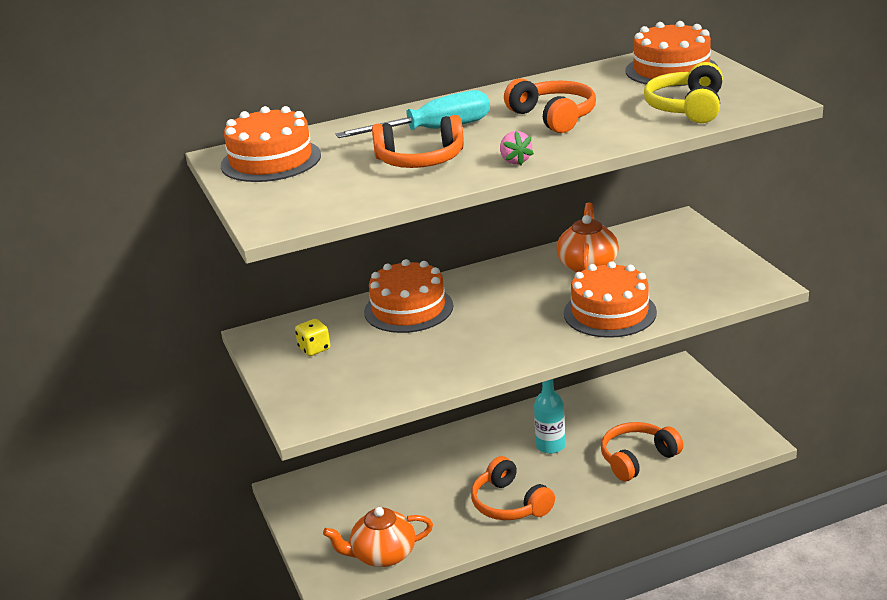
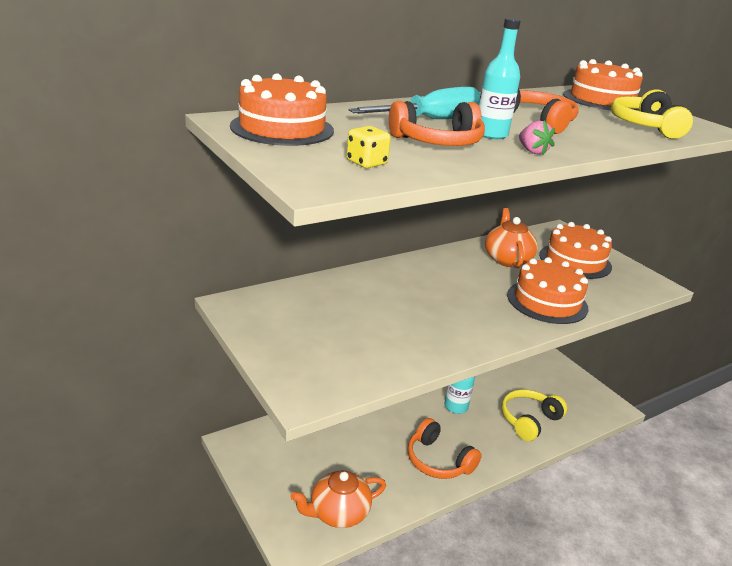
camera: 15 degrees left, 0 degrees up
yellow dice [295,319,330,356] -> yellow dice moved to [346,126,391,168]
orange cake [364,259,453,333] -> orange cake moved to [539,222,612,279]
orange headphones [601,422,684,481] -> yellow headphones [502,389,567,441]
none -> turquoise bottle [479,18,521,139]

